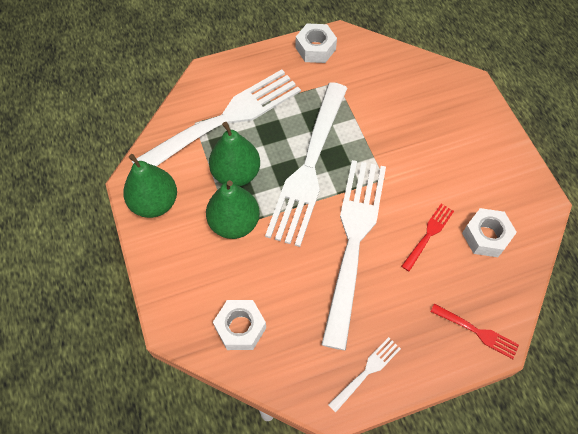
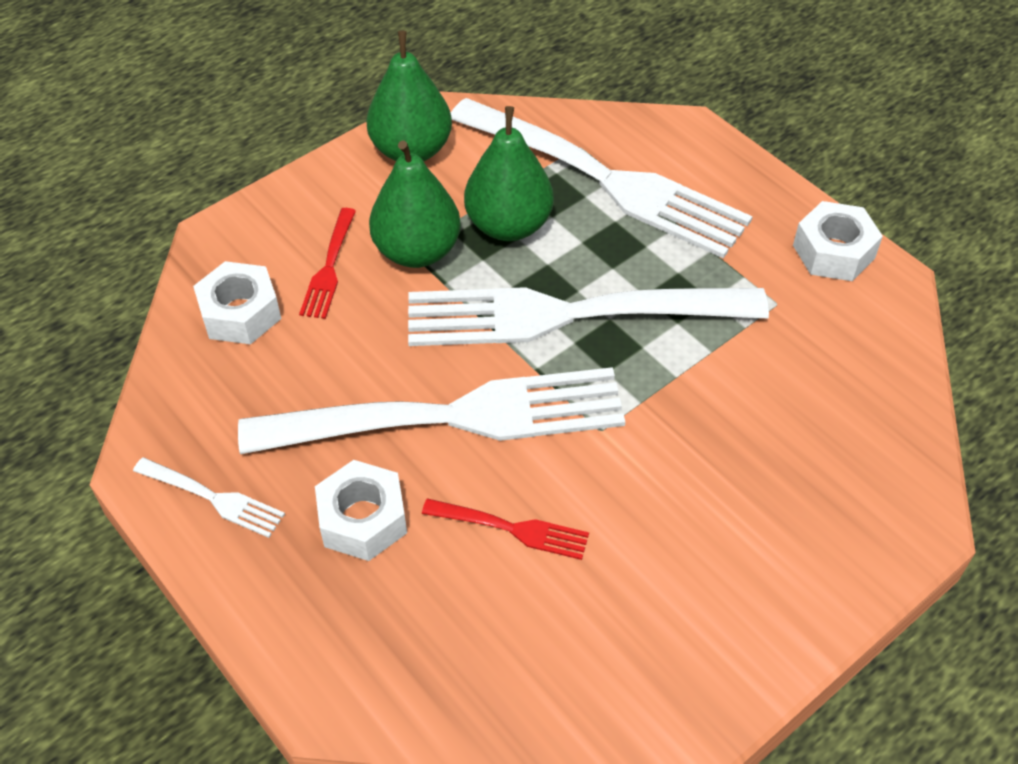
camera: 70 degrees right, 10 degrees down
red fork [430,304,519,359] -> red fork moved to [299,208,356,319]
white nut [462,208,517,257] -> white nut moved to [315,460,407,561]

